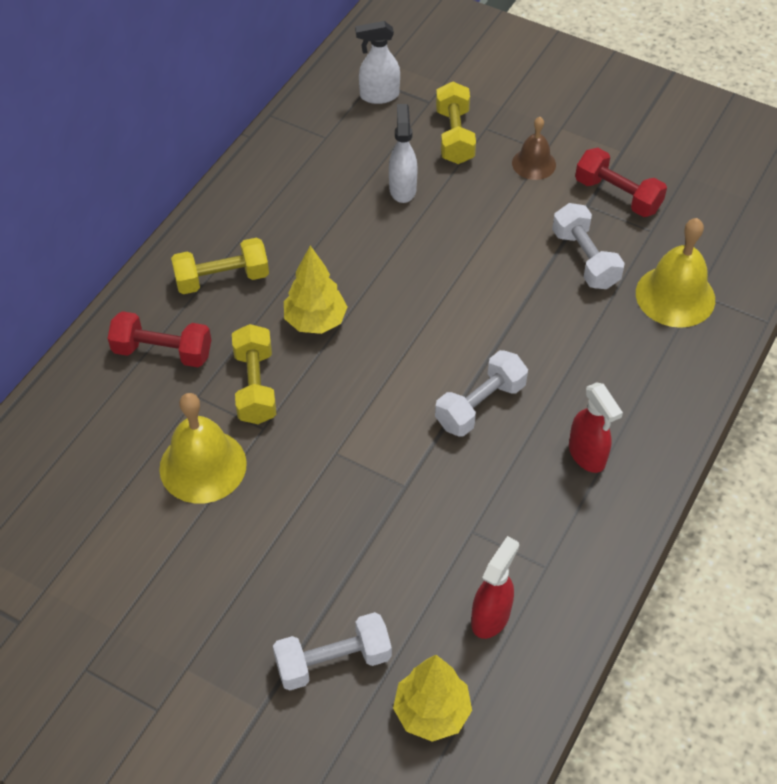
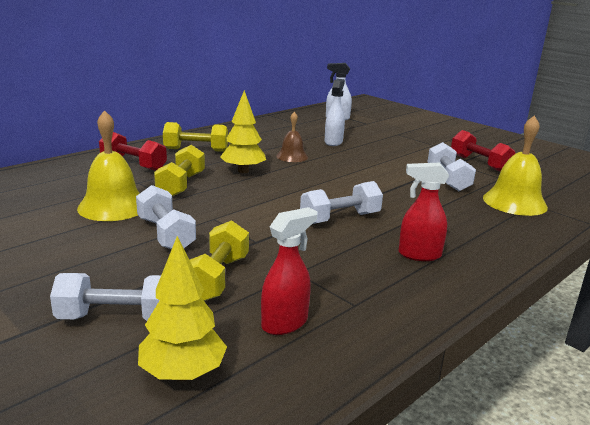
camera: 15 degrees right, 30 degrees down
yellow dumbbell [436,81,476,164] -> yellow dumbbell moved to [190,220,249,301]
brown bell [512,117,556,180] -> brown bell moved to [276,112,308,162]
red spray bottle [569,382,623,473] -> red spray bottle turned 105 degrees clockwise [399,163,449,261]
none -> white dumbbell [136,185,196,249]

